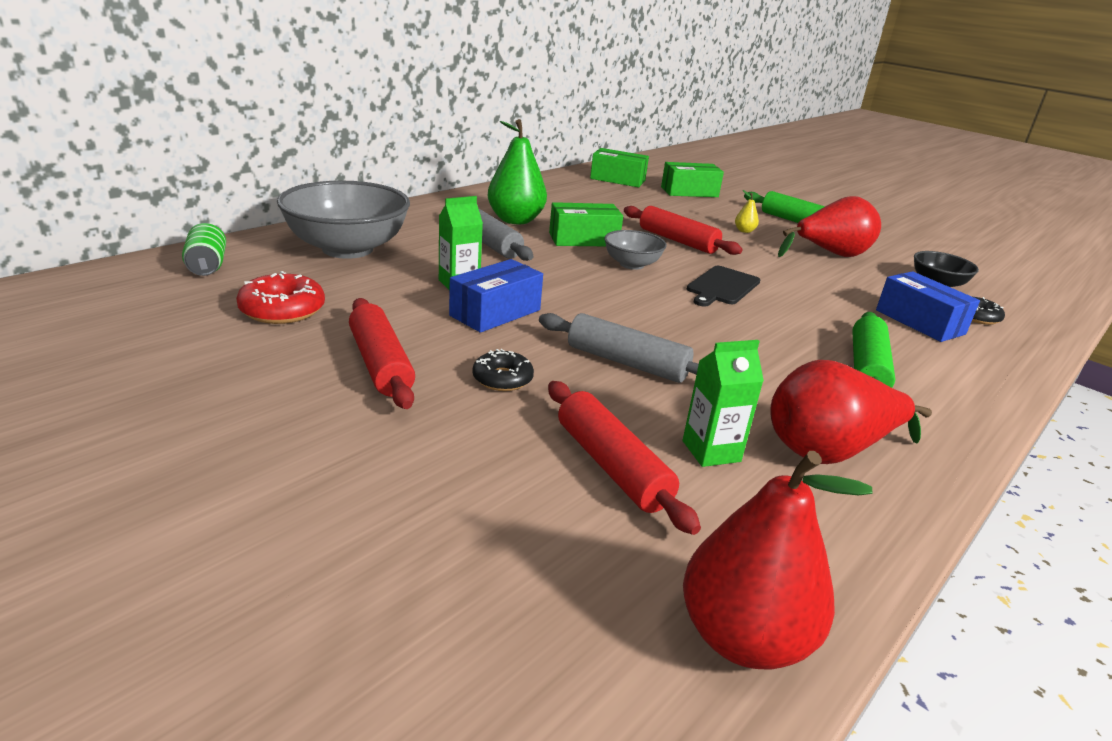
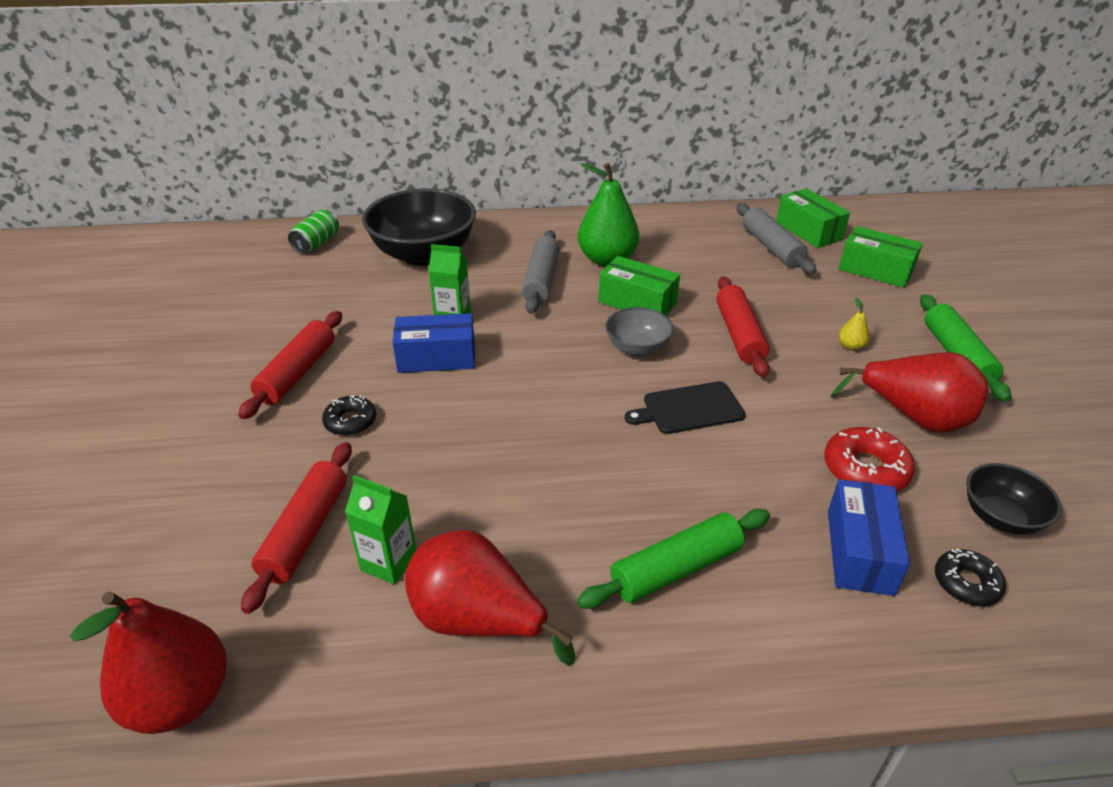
camera: 45 degrees right, 10 degrees up
red donut [236,271,325,324] -> red donut moved to [824,427,915,492]
grey bowl [277,180,410,259] -> black bowl [362,189,476,266]
grey rolling pin [539,313,699,383] -> grey rolling pin moved to [737,203,816,274]

